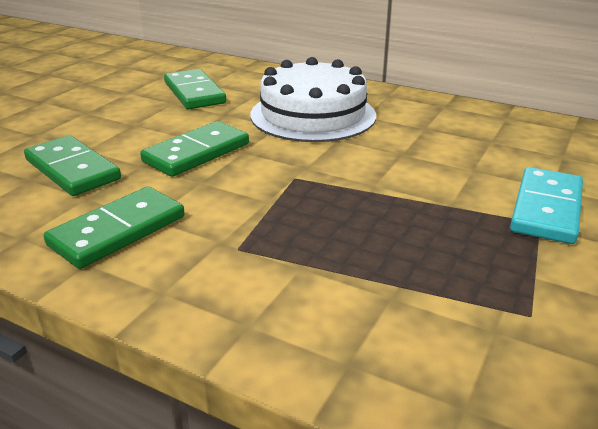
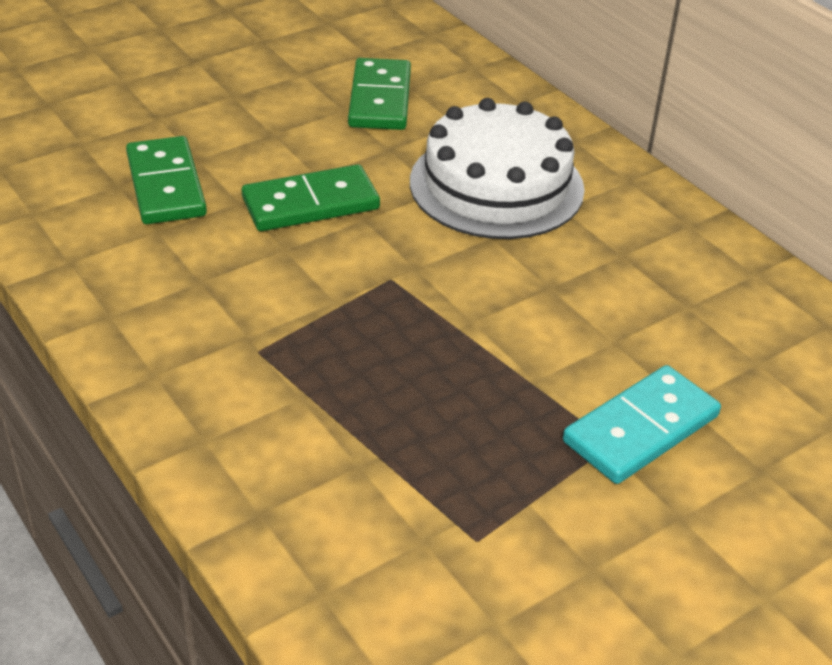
camera: 25 degrees right, 10 degrees up
green domino [44,187,185,269] -> none

